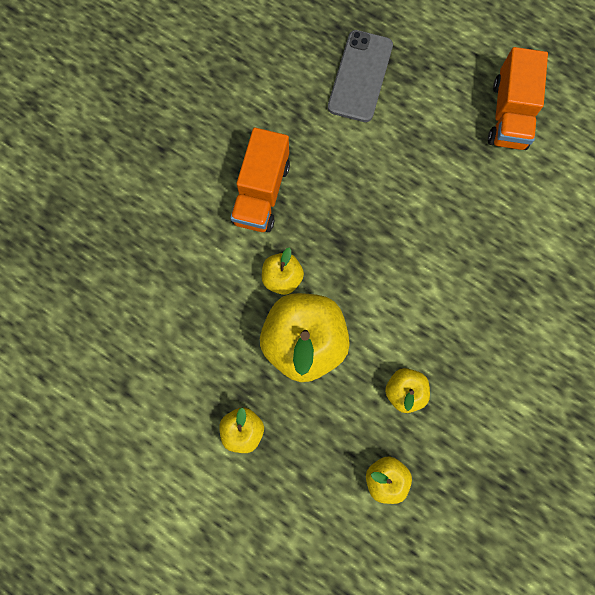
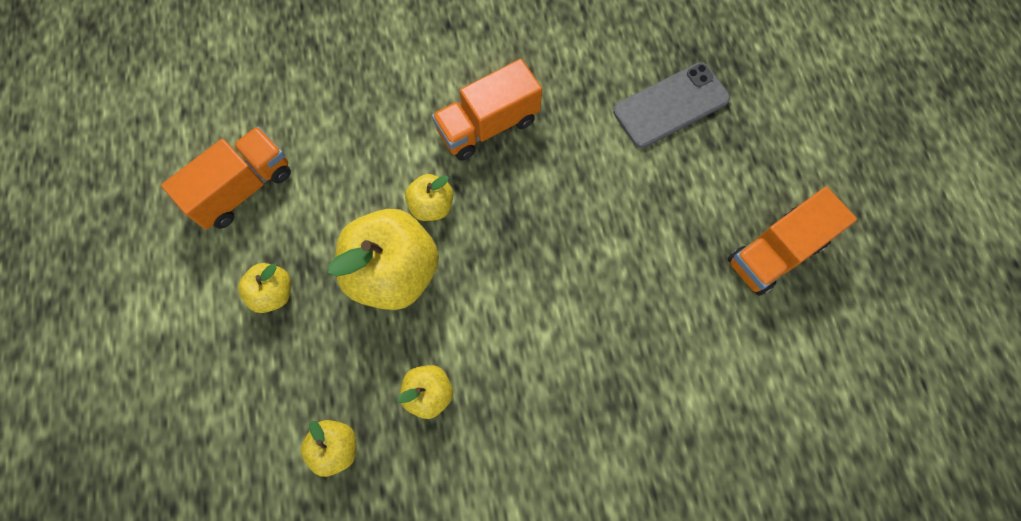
camera: 45 degrees right, 5 degrees down
none -> orange truck [161,126,291,230]

